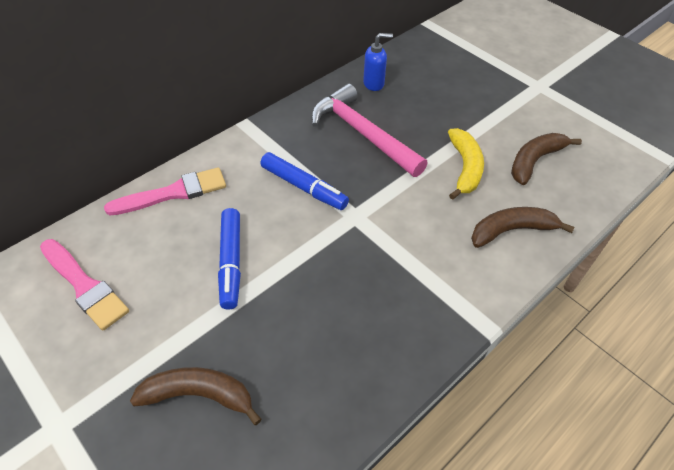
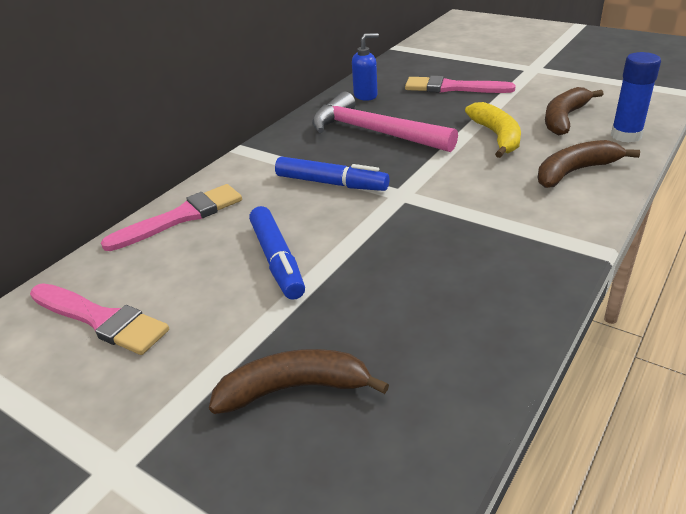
camera: 10 degrees left, 15 degrees down
none -> pink brush [405,76,516,93]
none -> blue glue stick [611,52,661,143]

